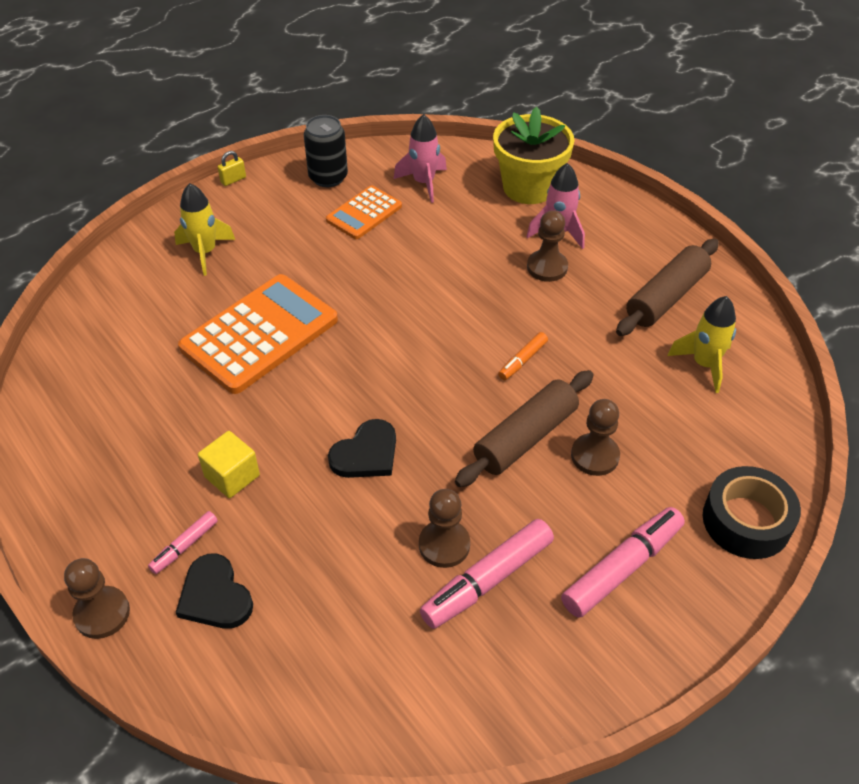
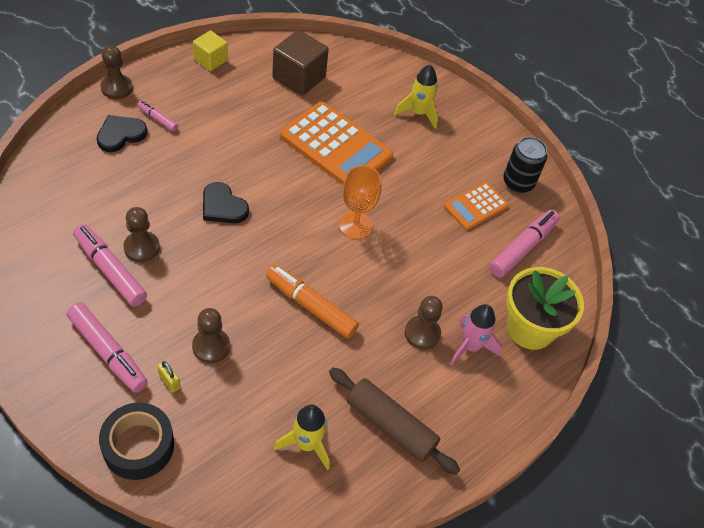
camera: 80 degrees right, 5 degrees up
yellow cube [198,431,260,498] -> yellow cube moved to [193,30,228,71]
yellow padlock [218,151,246,186] -> yellow padlock moved to [157,361,180,393]
orange calculator [326,185,402,239] -> orange calculator turned 75 degrees counterclockwise [444,182,509,230]
pink rocket [394,114,447,203] -> pink marker [489,210,560,278]
brown rolling pin [455,370,593,487] -> none
orange marker [498,332,548,380] -> orange marker [266,265,359,339], size x1.90
none -> brown cube [272,30,329,96]
none -> orange goblet [339,165,381,239]

